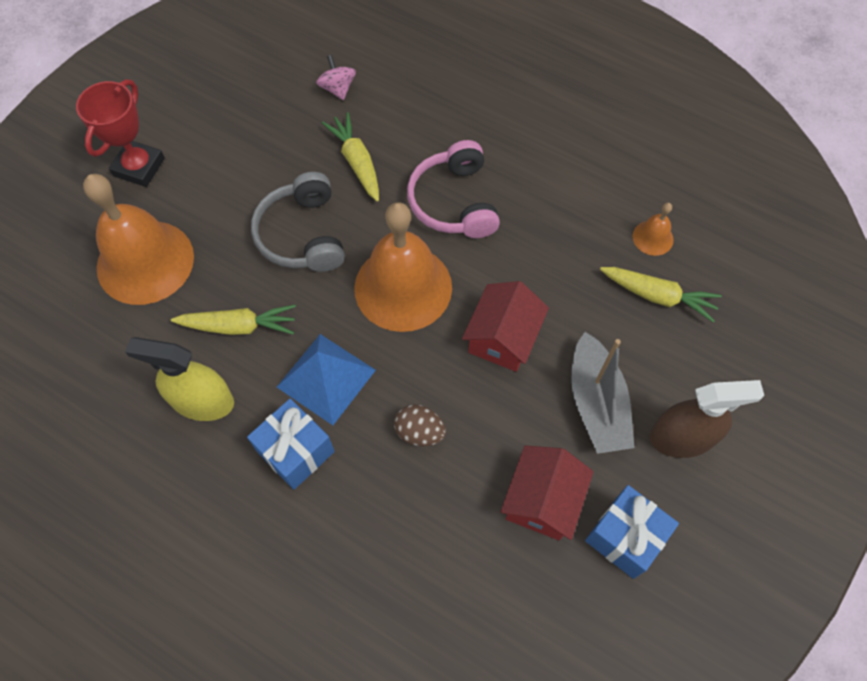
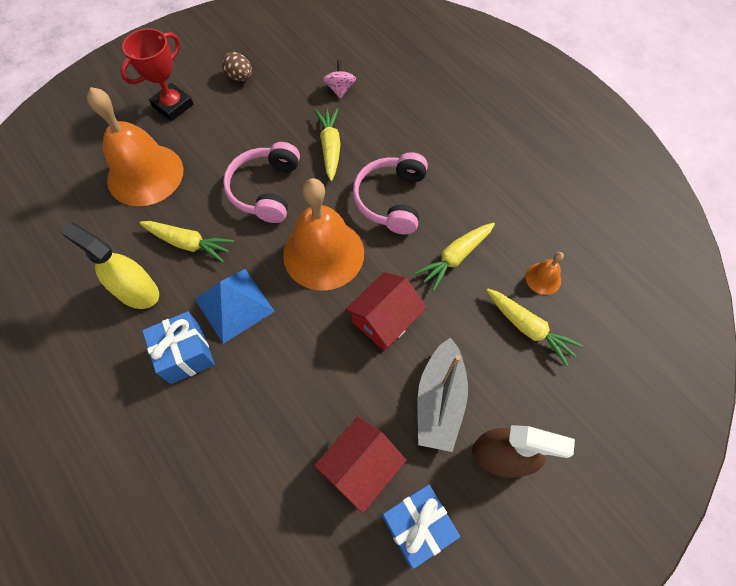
camera: 20 degrees right, 0 degrees up
grey headphones [251,172,345,272] -> pink headphones [223,142,300,223]
brown egg [394,404,446,446] -> brown egg moved to [222,52,252,81]
none -> yellow carrot [414,223,495,291]

